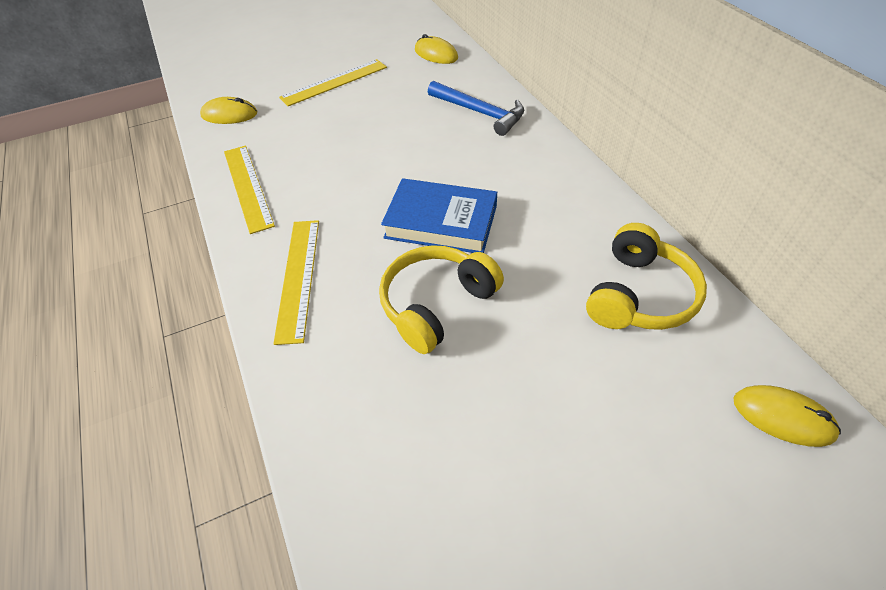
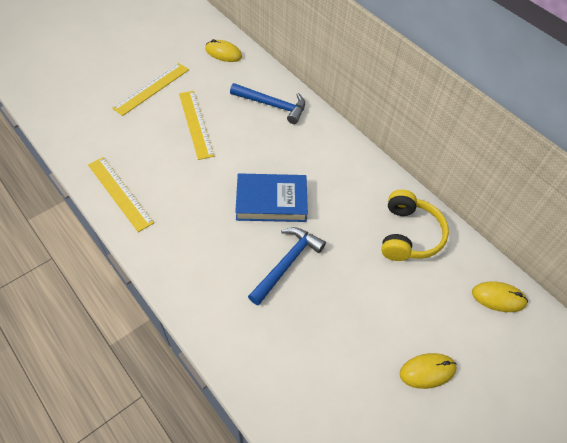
camera: 20 degrees left, 5 degrees up
yellow mouse [200,97,257,124] -> yellow mouse moved to [400,353,457,389]
yellow ruler [273,220,319,345] -> yellow ruler moved to [179,91,214,160]
yellow headphones [379,245,504,354] -> blue hammer [248,227,326,305]

